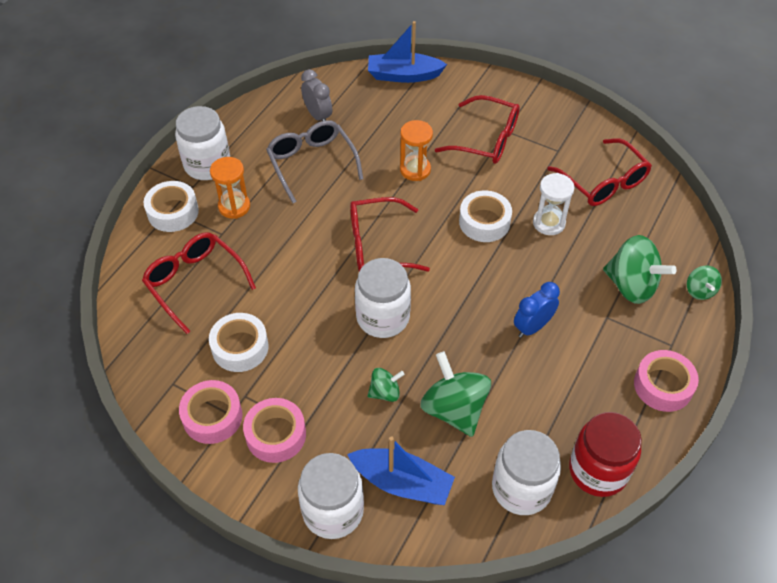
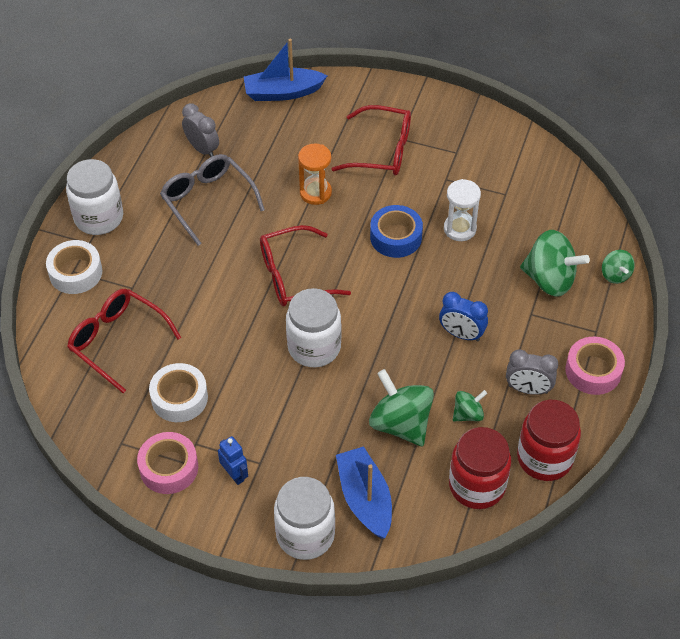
camera: 10 degrees left, 0 degrees up
orange hourglass [210,157,250,219] -> none
pink tape [243,398,306,463] -> blue robot [218,436,248,485]
blue boat [347,436,455,505] -> blue boat turned 120 degrees counterclockwise [336,446,392,539]
green spinning top [367,368,405,402] -> green spinning top moved to [453,390,487,422]
white tape [459,191,512,242] -> blue tape [370,205,423,258]
white jar [492,430,561,515] -> red jar [449,427,511,509]
blue clock [514,282,560,338] -> blue clock turned 105 degrees counterclockwise [439,292,488,341]
red glasses [547,138,652,206] -> none
none -> grey clock [506,350,558,395]

